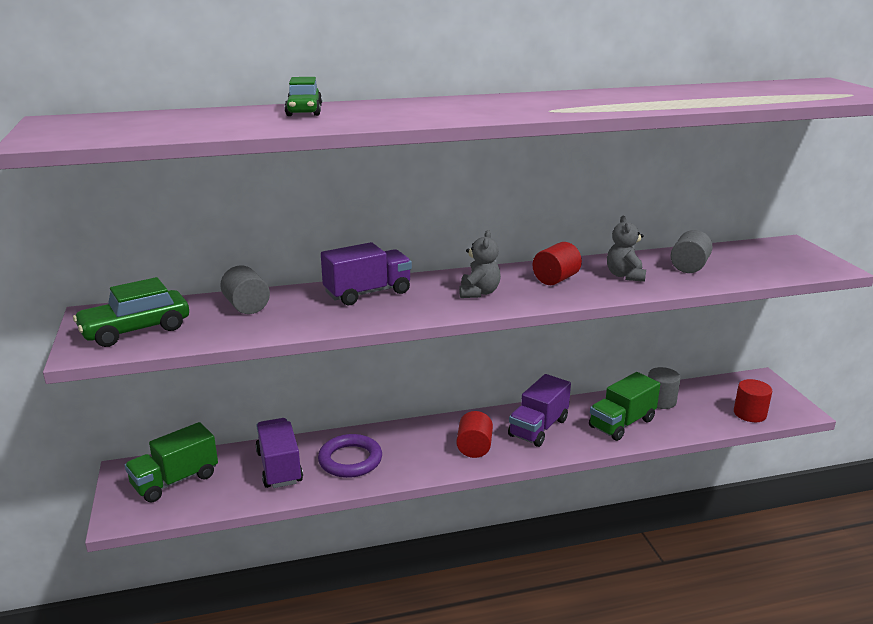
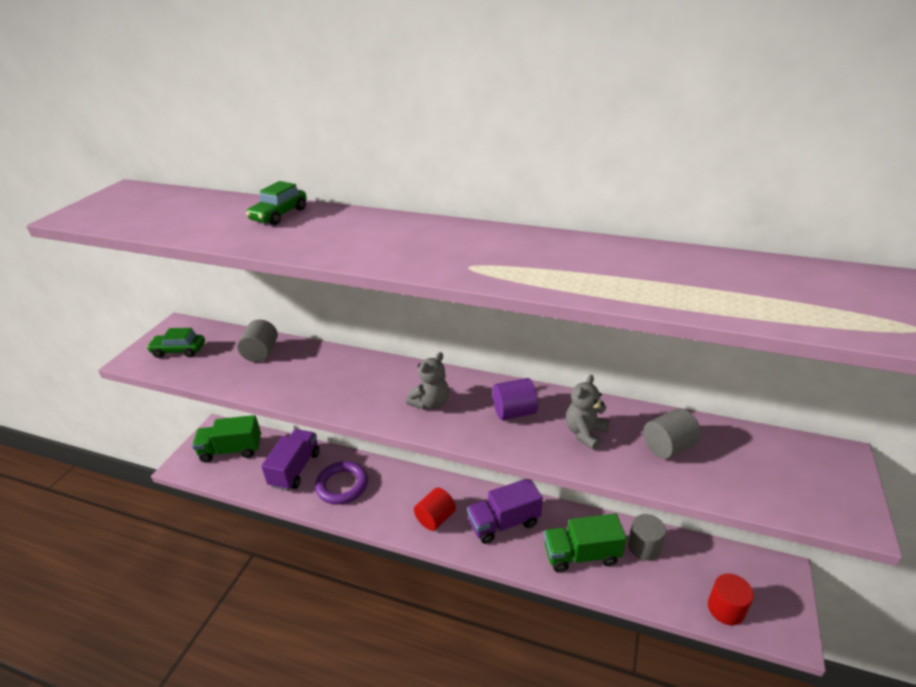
camera: 35 degrees right, 10 degrees up
green car [73,277,189,347] -> green car [146,328,205,358], size x0.66
purple truck [321,242,412,305] -> none
red cylinder [532,242,582,285] -> purple cylinder [492,378,538,420]

